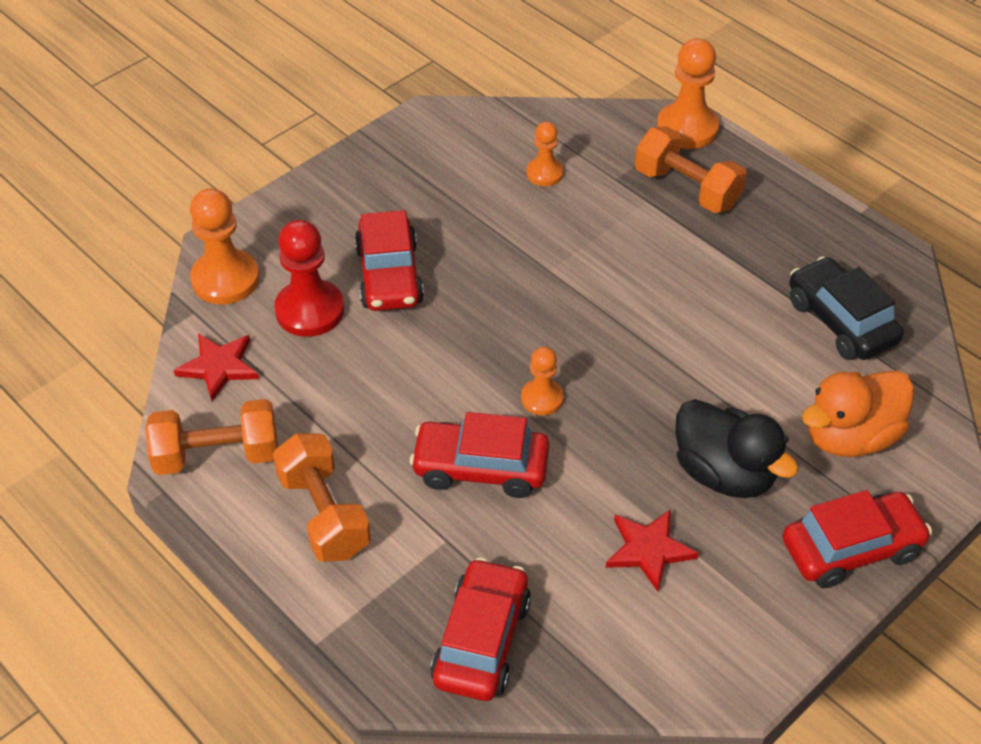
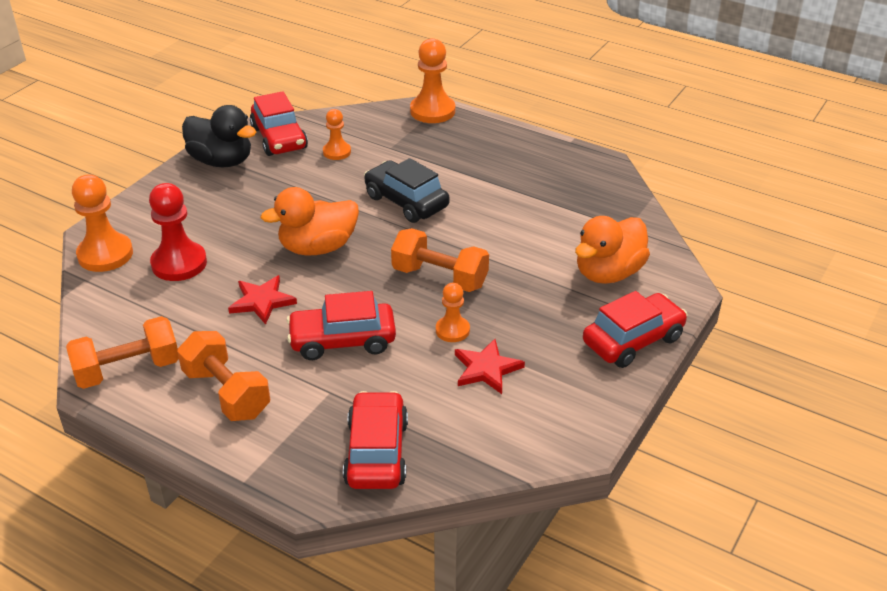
camera: 15 degrees left, 10 degrees down
red star [173,334,259,401] -> red star moved to [228,275,297,325]
red car [355,210,424,311] -> red car moved to [250,91,308,156]
orange pawn [521,347,564,415] -> orange pawn moved to [436,283,470,342]
orange dumbbell [635,126,747,213] -> orange dumbbell moved to [391,228,489,292]
black duck [675,399,798,498] -> black duck moved to [182,105,256,167]
black car [790,256,904,360] -> black car moved to [364,158,450,223]
none -> orange duck [261,187,359,255]

